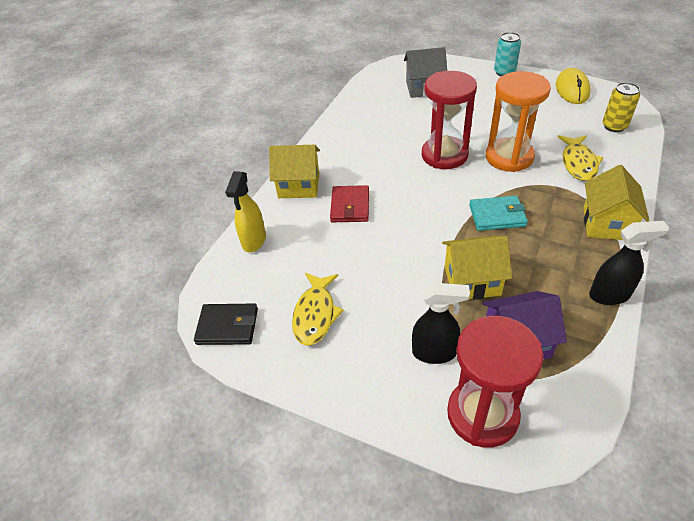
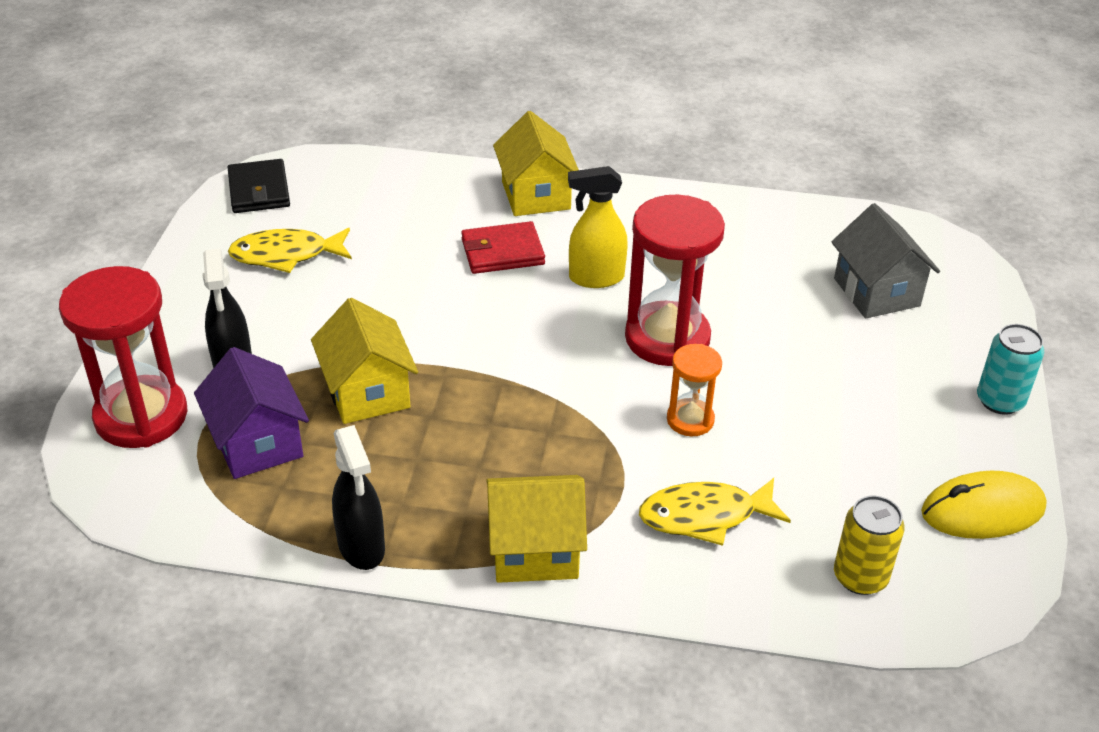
camera: 70 degrees right, 5 degrees down
yellow spray bottle [225,171,266,252] -> yellow spray bottle moved to [568,166,628,288]
turquoise wallet [469,196,528,231] -> none
orange hourglass [486,71,551,172] -> orange hourglass [667,344,722,436], size x0.53

